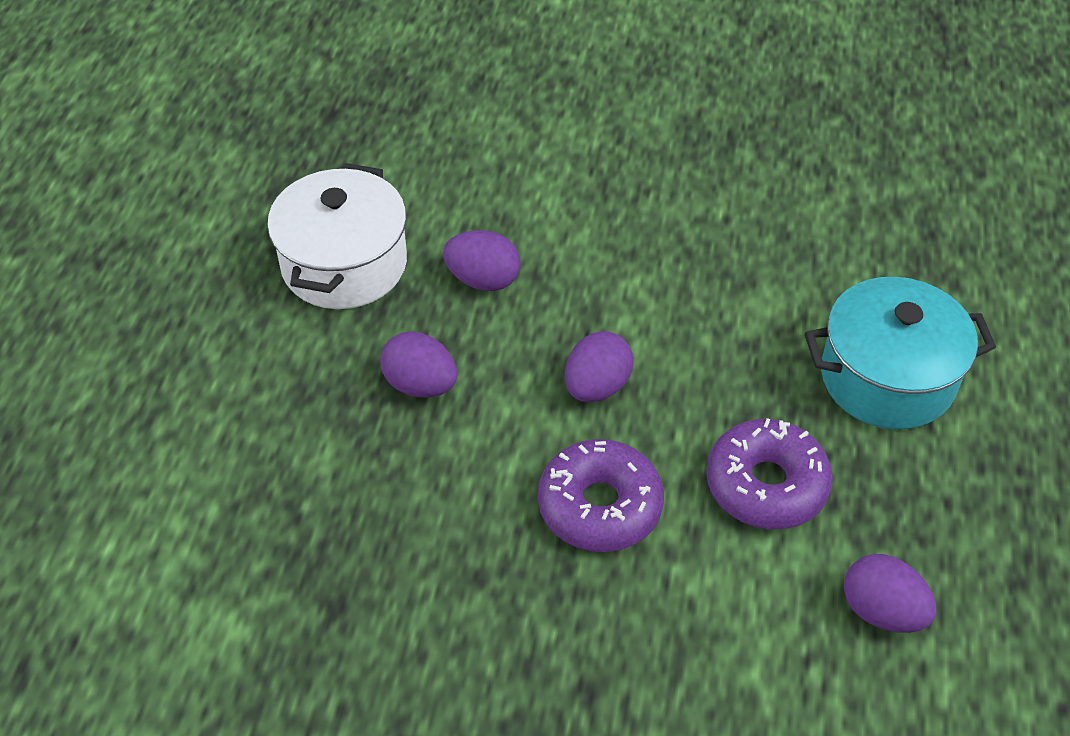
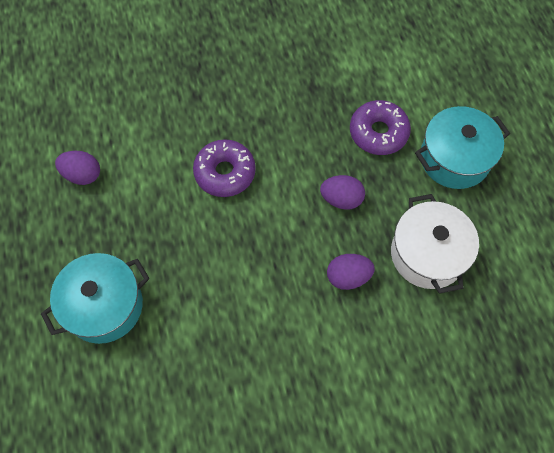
camera: 155 degrees right, 15 degrees up
purple egg [565,331,633,402] -> none
purple donut [706,418,833,529] -> purple donut moved to [350,100,411,155]
none -> turquoise pot [415,106,510,189]

